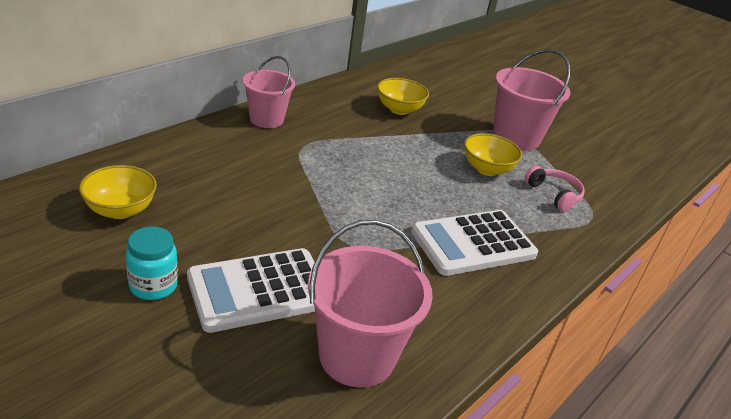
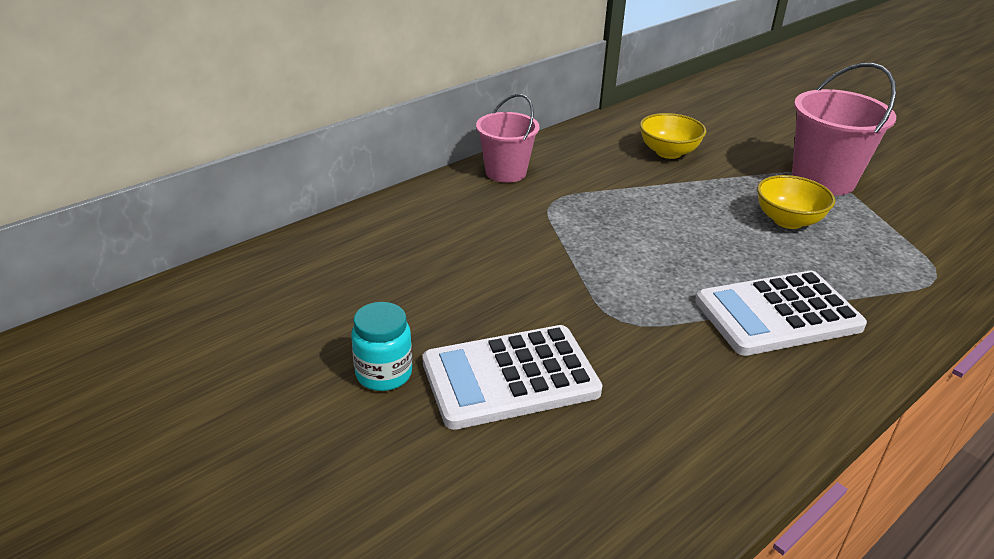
camera: 10 degrees right, 0 degrees up
yellow bowl [79,165,157,219] -> none
pink bucket [308,220,433,388] -> none
pink headphones [525,166,585,212] -> none

